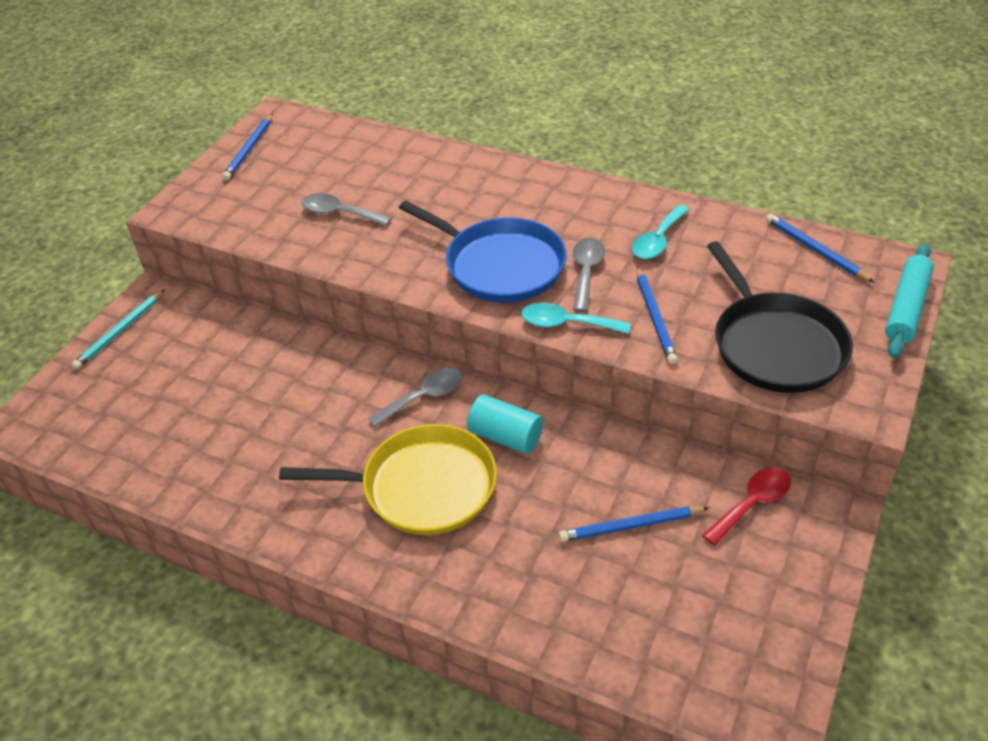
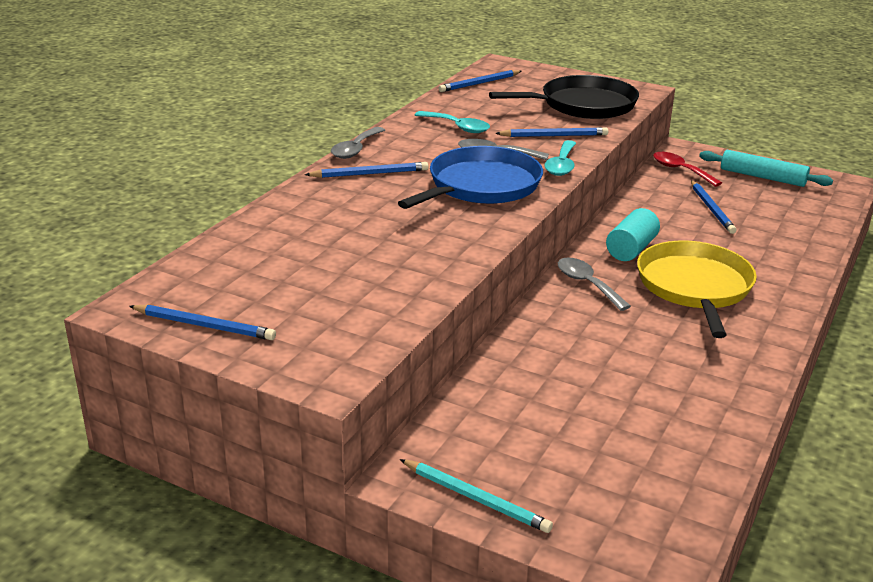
camera: 90 degrees left, 15 degrees down
grey spoon [301,193,392,226] -> grey spoon moved to [331,127,385,159]
turquoise rolling pin [885,244,934,358] -> turquoise rolling pin moved to [699,150,833,187]
none -> blue pencil [305,162,428,178]

